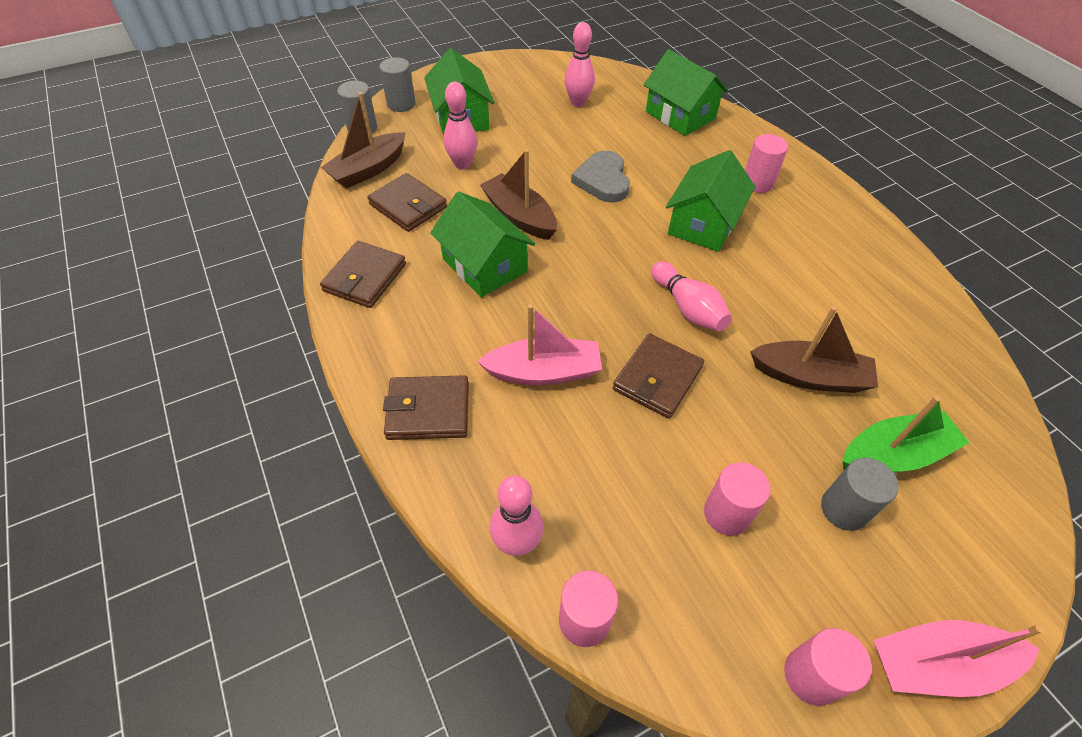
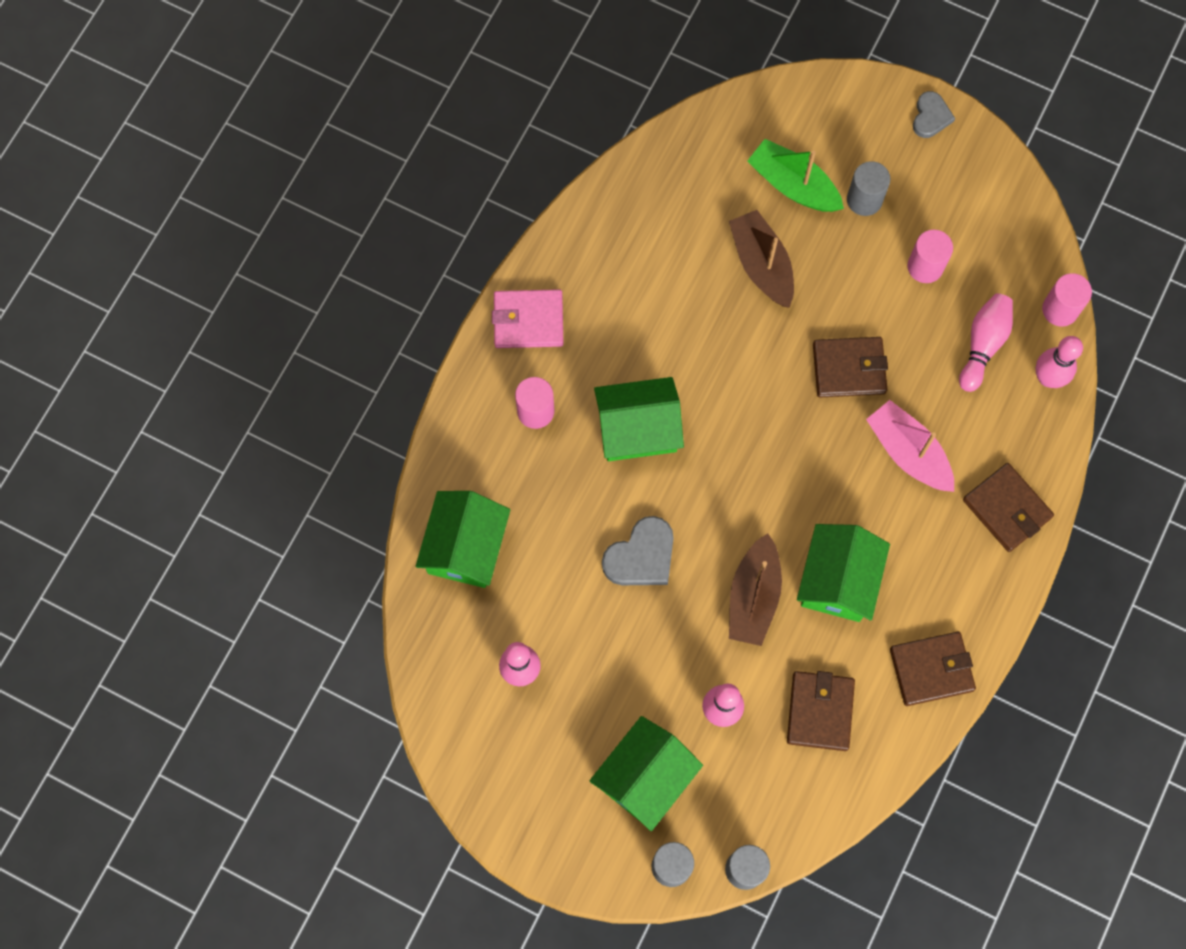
camera: 125 degrees left, 20 degrees up
brown boat [321,92,406,189] -> none
pink bowling pin [651,261,732,331] -> pink bowling pin moved to [959,293,1013,392]
pink cylinder [784,628,872,706] -> none
pink boat [874,620,1044,697] -> grey heart [913,91,955,138]
none -> pink wallet [492,289,564,348]

